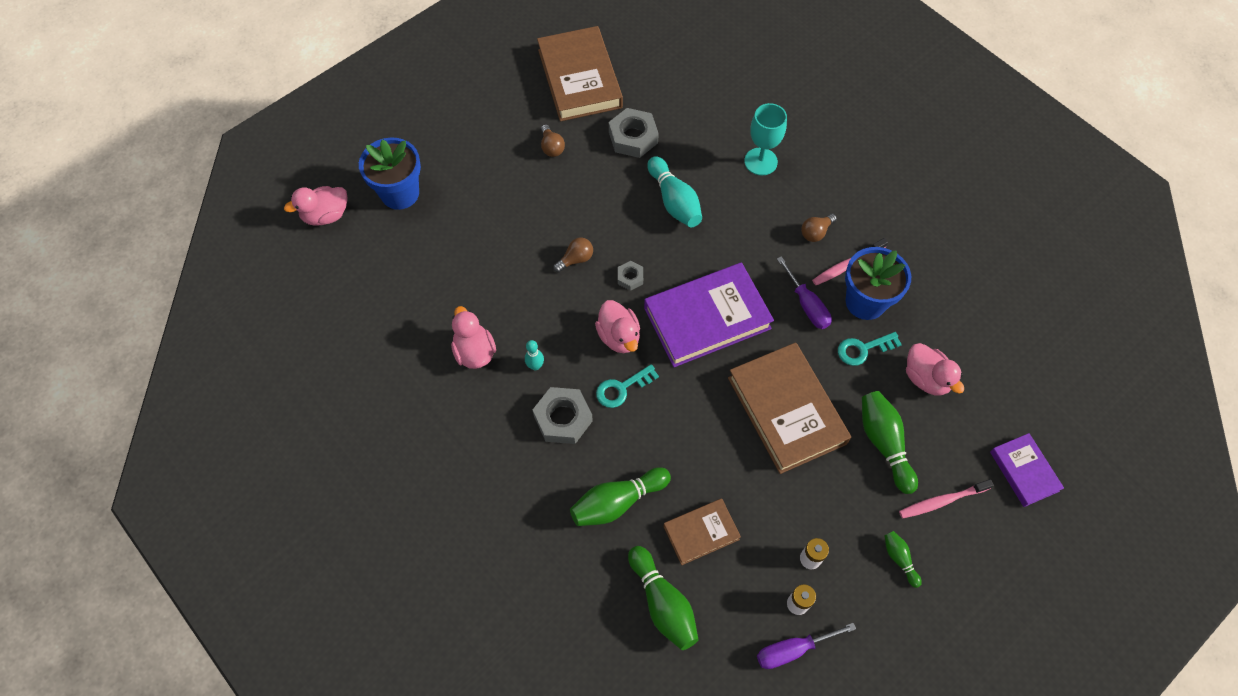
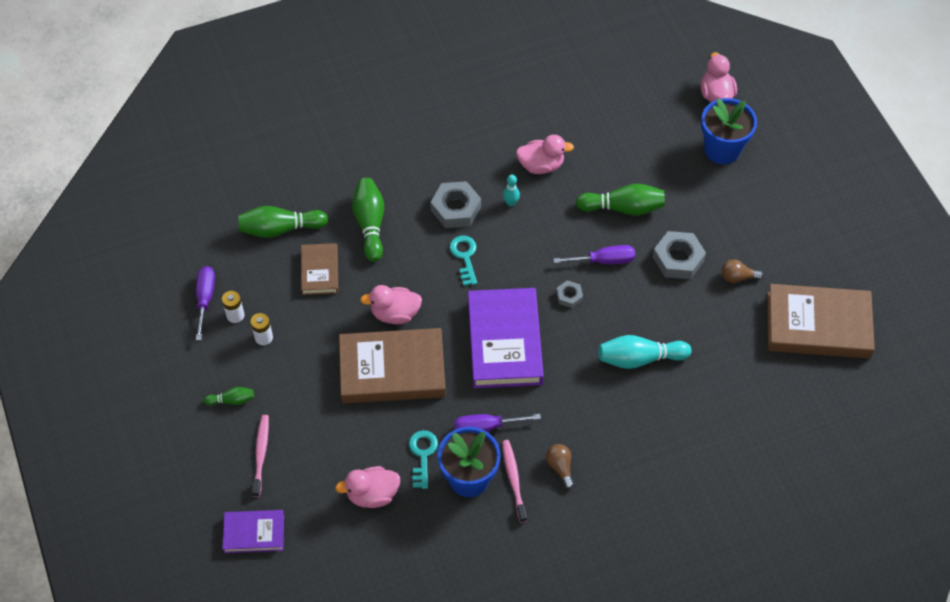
camera: 110 degrees right, 5 degrees down
brown light bulb [553,237,593,273] -> purple screwdriver [554,245,635,264]
pink duck [595,300,640,353] -> pink duck moved to [360,285,422,324]
grey nut [609,108,659,158] -> grey nut moved to [653,231,706,279]
turquoise goblet [744,103,787,175] -> none
green bowling pin [862,391,918,494] -> green bowling pin moved to [576,184,665,216]

